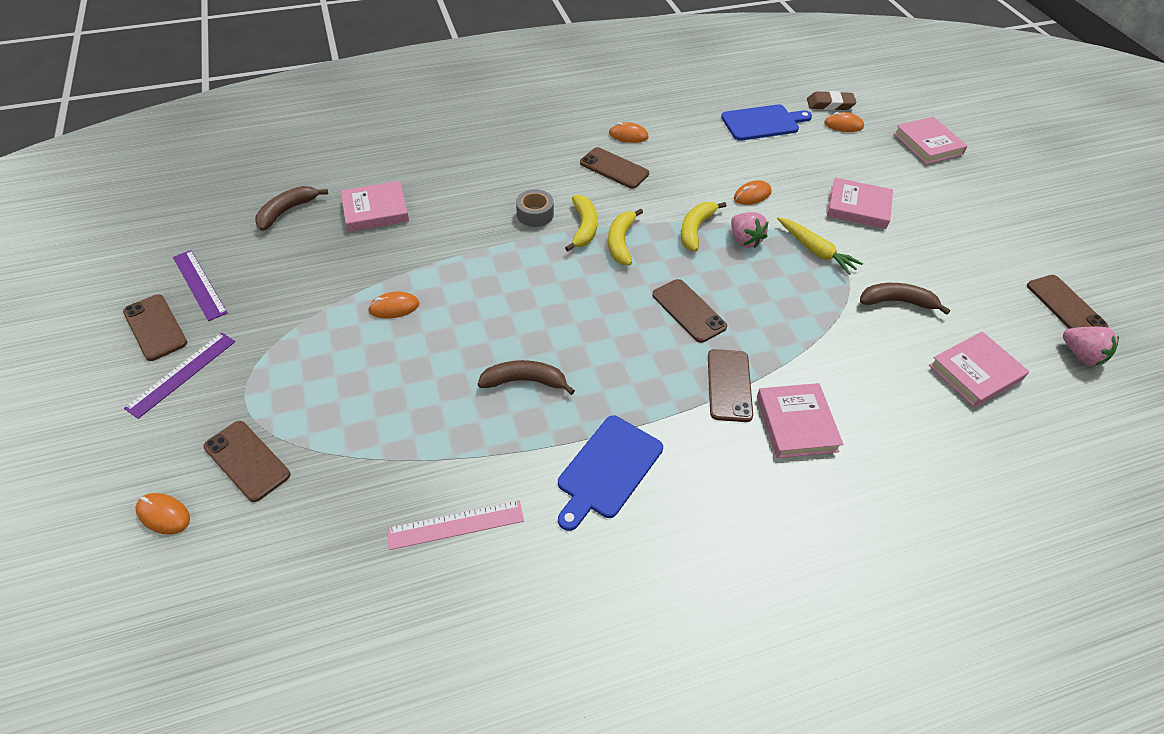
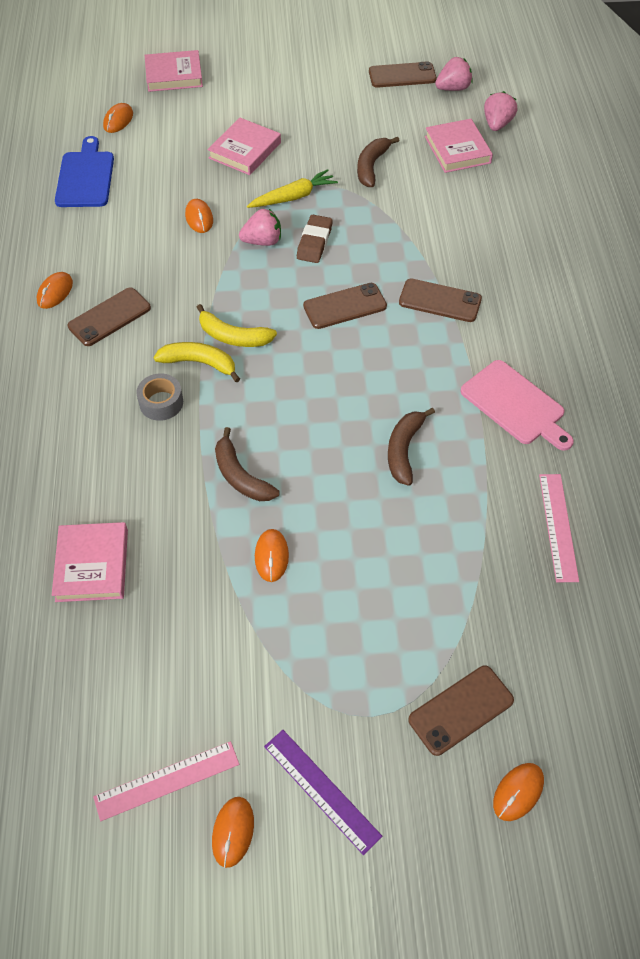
camera: 75 degrees left, 5 degrees up
brown phone [123,294,187,361] -> orange mouse [212,797,254,868]
purple ruler [173,250,228,321] -> pink ruler [93,741,239,821]
brown banana [255,186,328,231] -> brown banana moved to [215,427,280,501]
blue cutting board [558,415,663,531] -> pink cutting board [460,360,574,451]
yellow banana [681,202,726,252] -> none
pink book [757,383,844,458] -> none
brown eraser [807,91,856,110] -> brown eraser moved to [297,215,333,263]
none -> pink strawberry [484,91,517,131]

